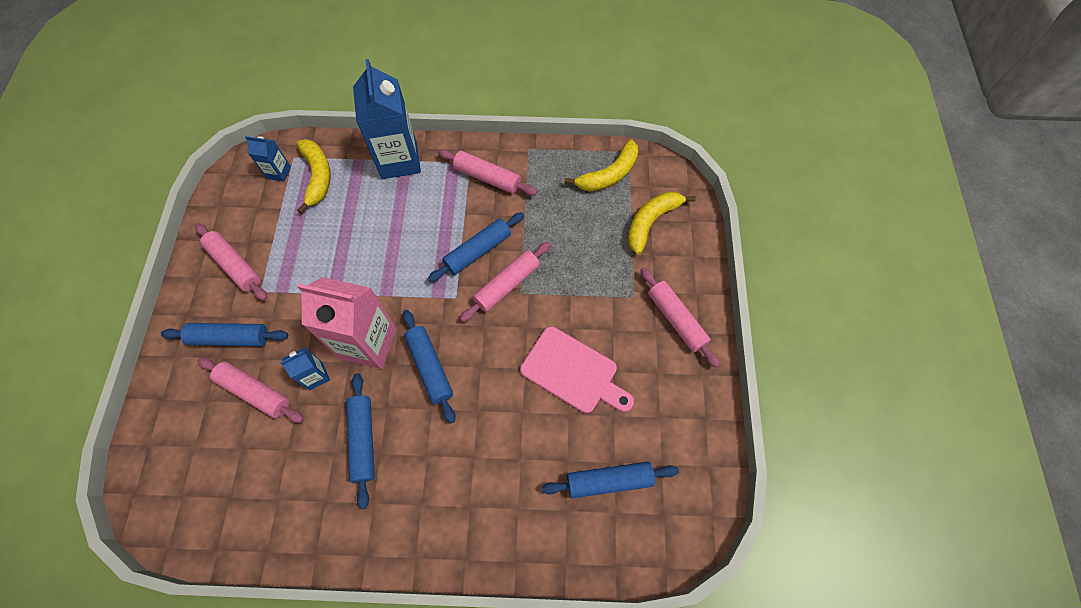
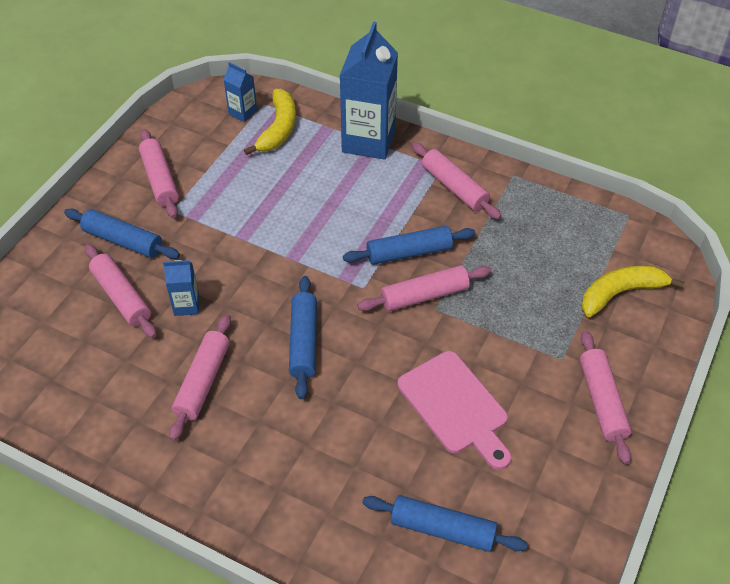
camera: 25 degrees right, 15 degrees down
pink carton [297,277,397,369] -> none
blue rolling pin [346,373,375,509] -> pink rolling pin [169,314,231,441]
yellow banana [565,139,639,192] -> none

